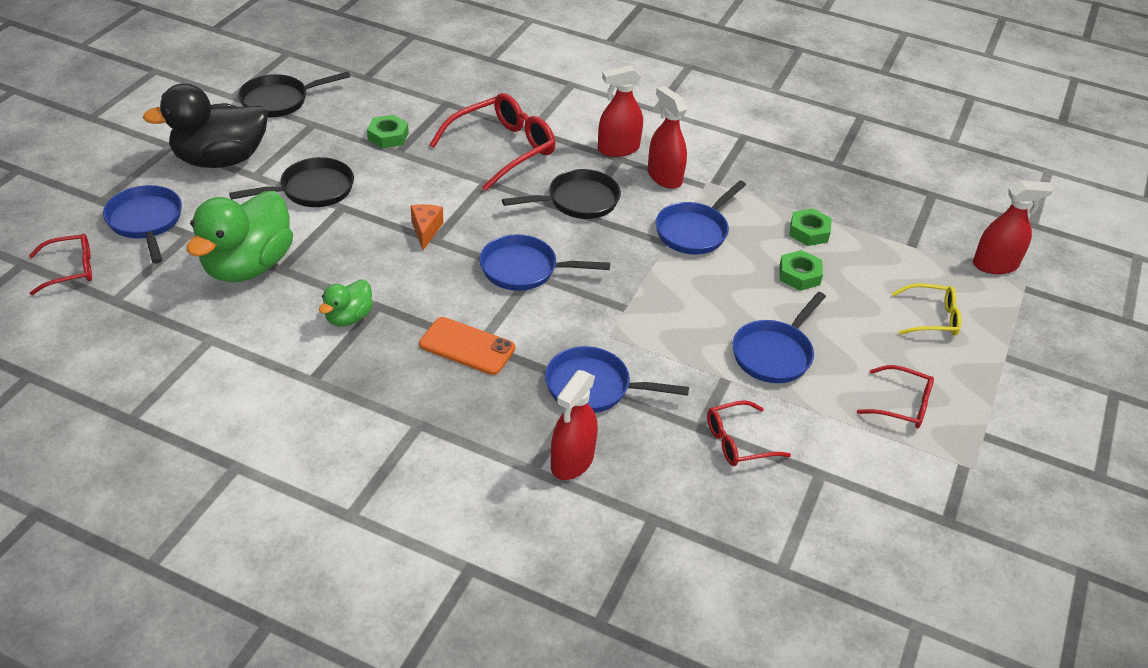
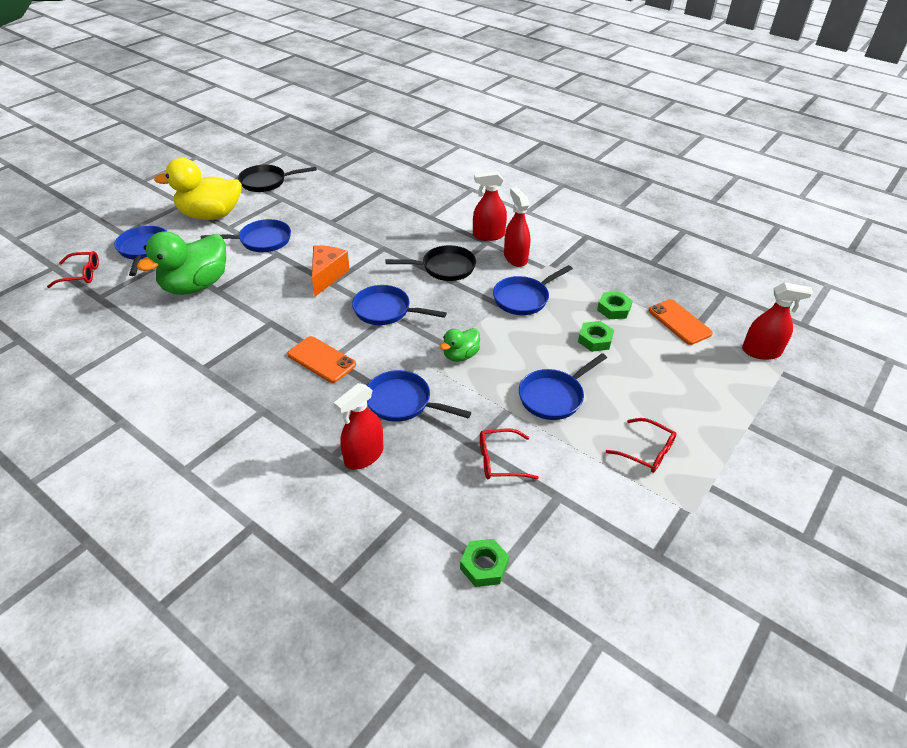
camera: 15 degrees right, 0 degrees up
black duck [142,83,268,168] -> yellow duck [154,158,242,220]
black pan [229,157,354,207] -> blue pan [201,219,291,252]
green duck [319,280,373,326] -> green duck moved to [440,328,480,362]
green nut [367,115,409,149] -> green nut moved to [460,539,509,587]
orange cheese [411,204,443,250] -> orange cheese [312,245,350,296], size x1.55
red glasses [429,93,555,191] -> none
yellow glasses [892,283,961,335] -> none
none -> orange phone [648,299,713,345]

